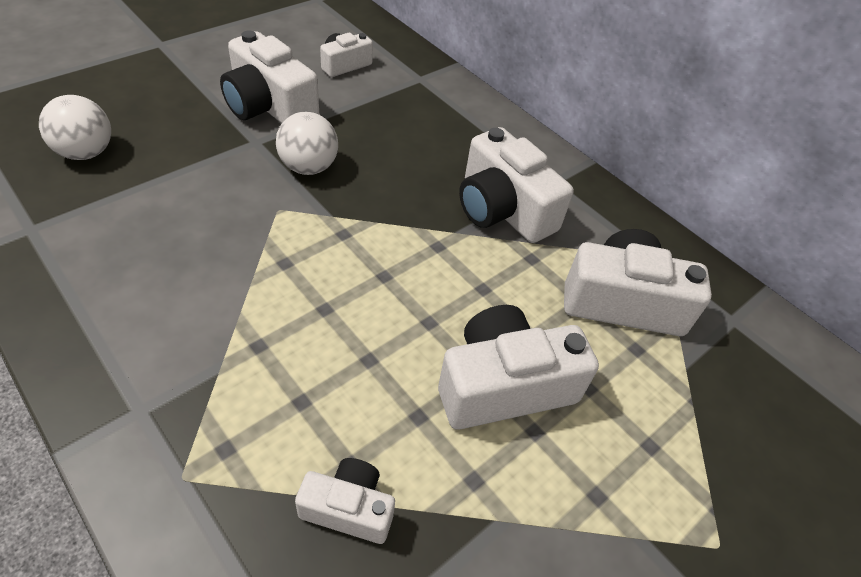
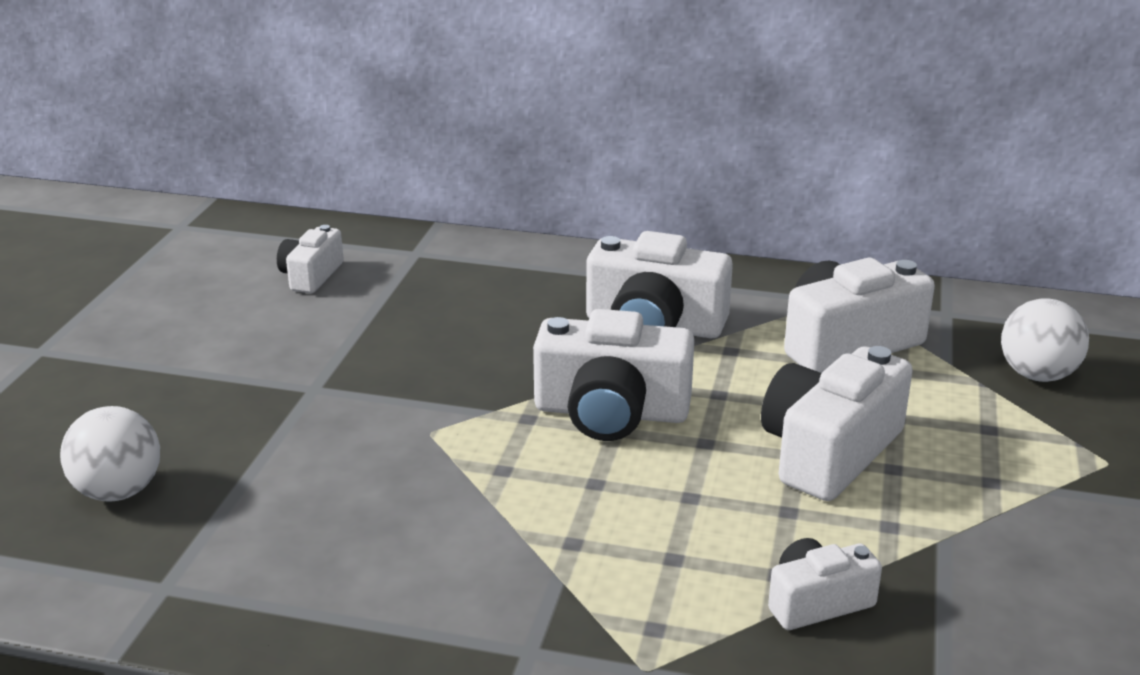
camera: 30 degrees left, 20 degrees down
white camera [220,30,319,123] -> white camera moved to [533,309,695,441]
white ball [276,112,338,175] -> white ball moved to [1001,298,1089,382]

